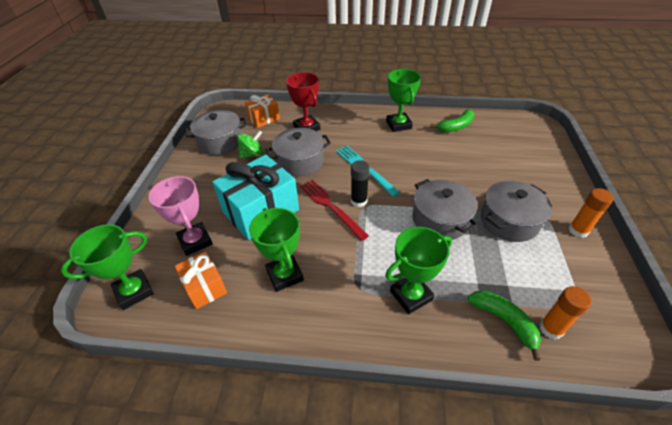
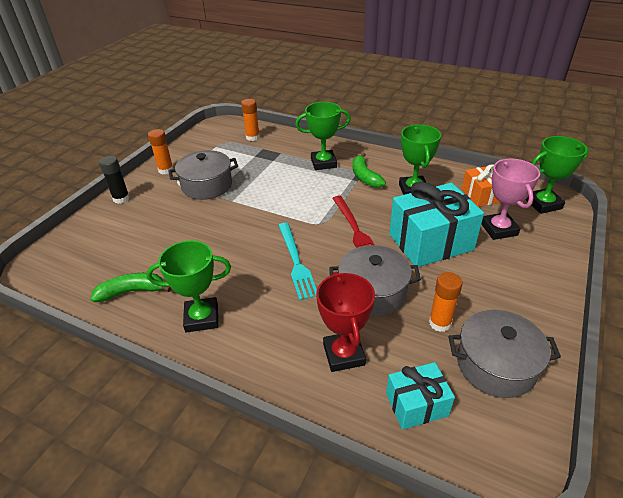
camera: 160 degrees left, 5 degrees down
green spinning top [237,130,264,158] -> orange glue stick [429,272,463,332]
orange gift [245,95,280,128] -> turquoise gift [386,362,455,430]
black glue stick [351,160,369,207] -> black glue stick moved to [99,156,130,204]
green trophy [386,69,421,132] -> green trophy turned 75 degrees clockwise [146,240,231,333]
grey pot [412,179,478,240] -> none
green banana [468,290,541,361] -> green banana moved to [353,153,386,188]

